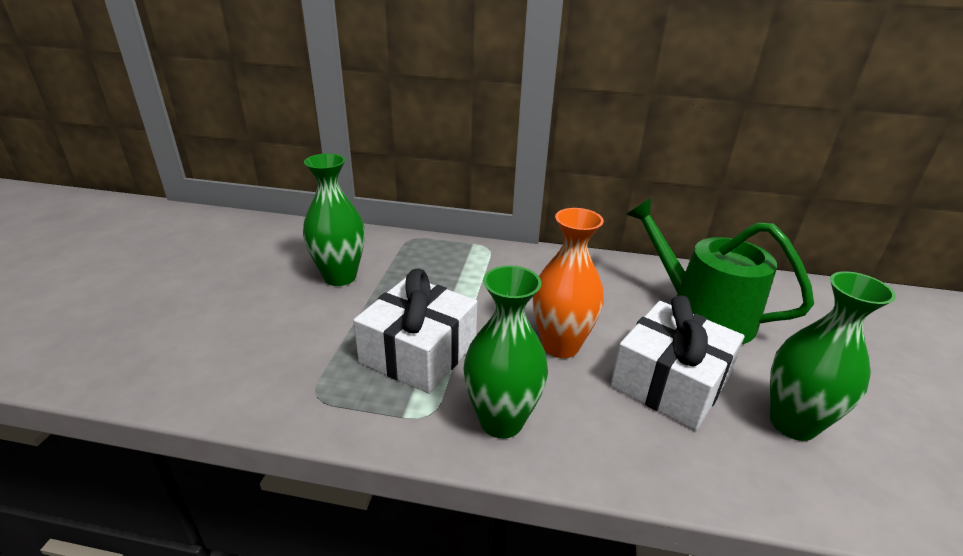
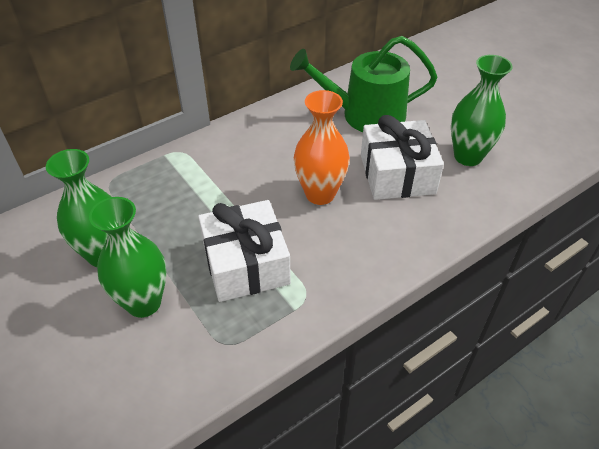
camera: 45 degrees left, 15 degrees up
green vase [463,265,548,438] -> green vase moved to [89,197,166,318]

